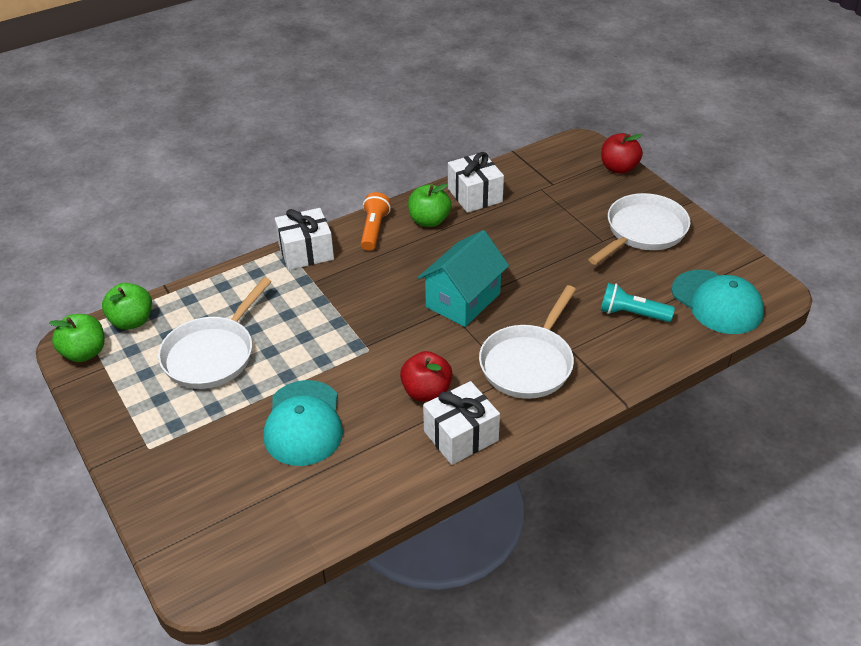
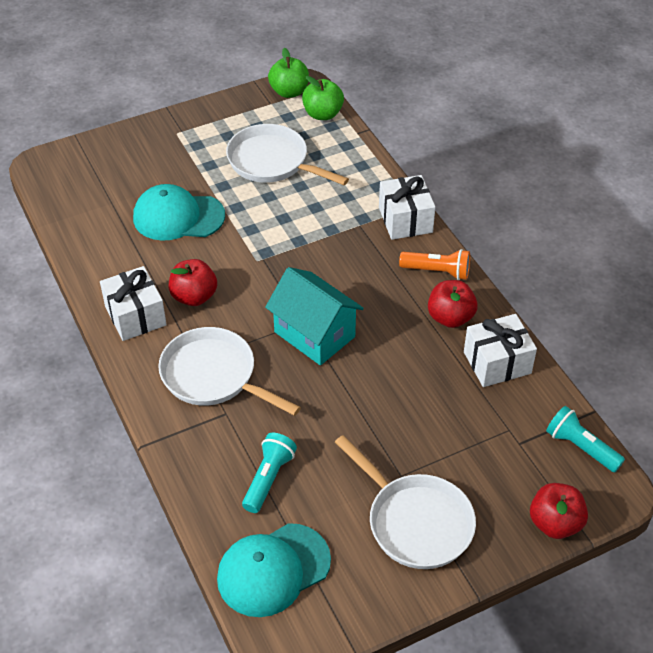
camera: 95 degrees right, 5 degrees up
green apple [408,184,451,227] -> red apple [428,280,478,328]
none -> turquoise flashlight [546,406,625,472]

